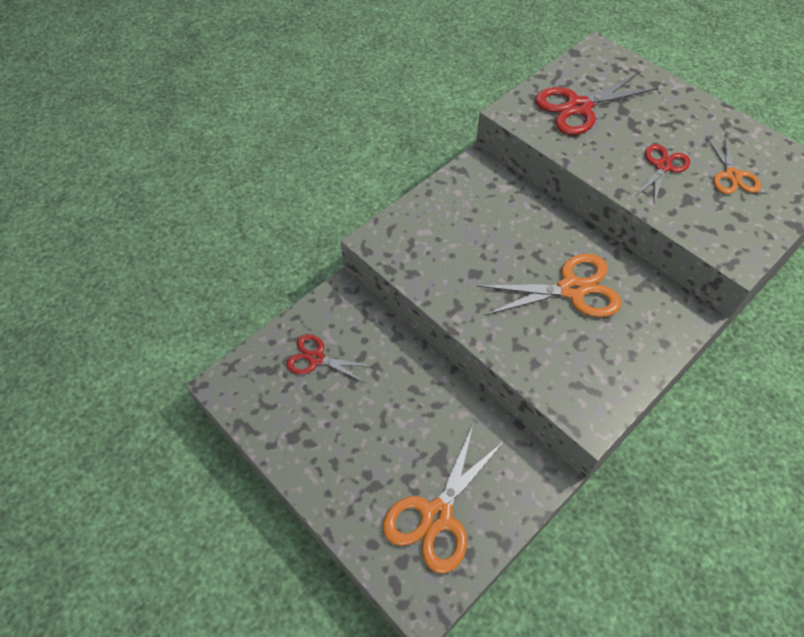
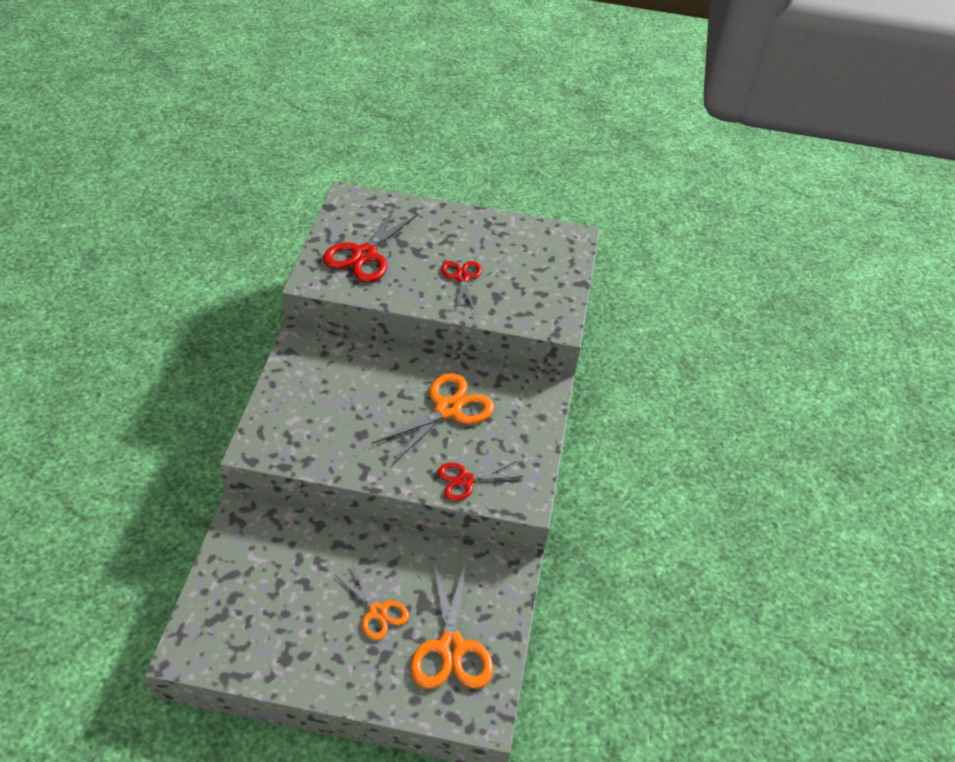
camera: 40 degrees left, 10 degrees down
red scissors [286,334,371,383] -> red scissors moved to [437,461,523,501]
orange scissors [706,134,761,194] -> orange scissors moved to [335,563,409,640]

